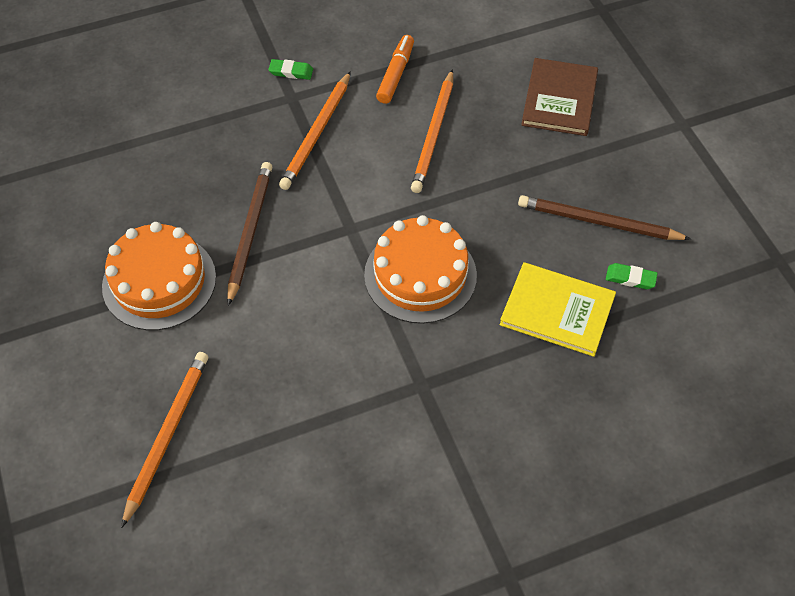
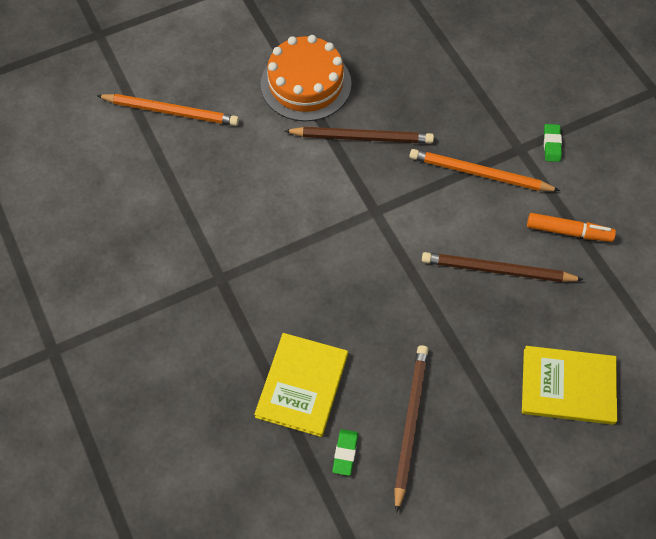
camera: 85 degrees right, 5 degrees up
orange cake [364,215,477,324] -> none
orange pencil [411,69,453,193] -> brown pencil [422,252,584,282]
brown book [521,58,598,136] -> yellow book [522,346,617,425]

